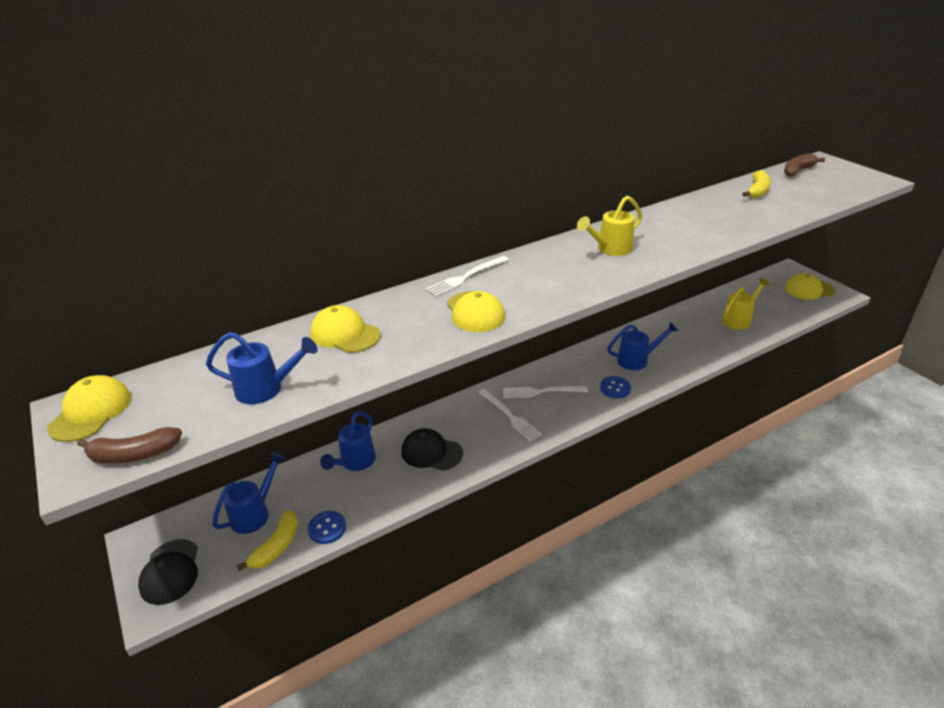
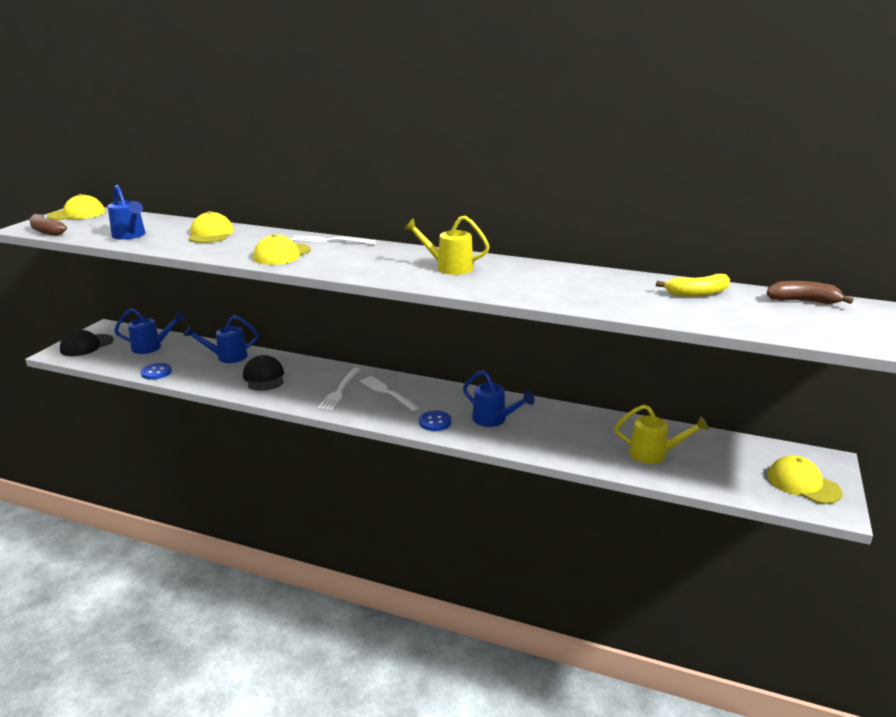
camera: 50 degrees right, 10 degrees down
yellow banana [237,510,298,571] -> none

